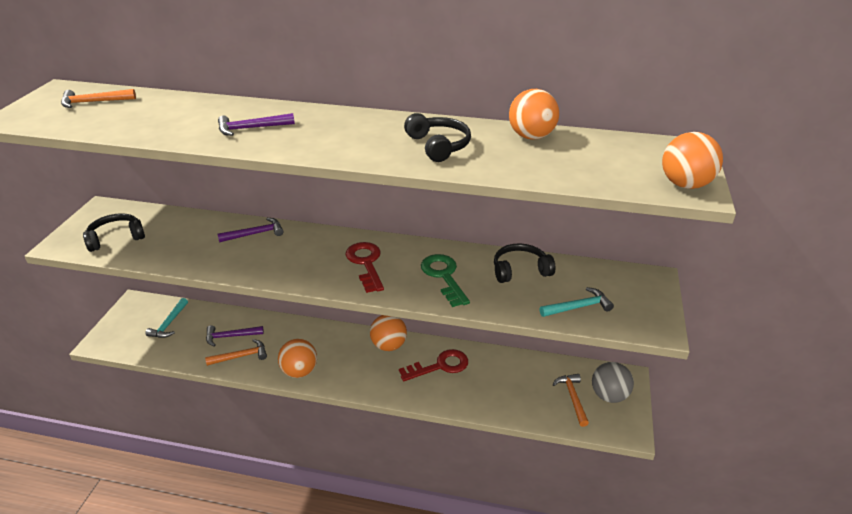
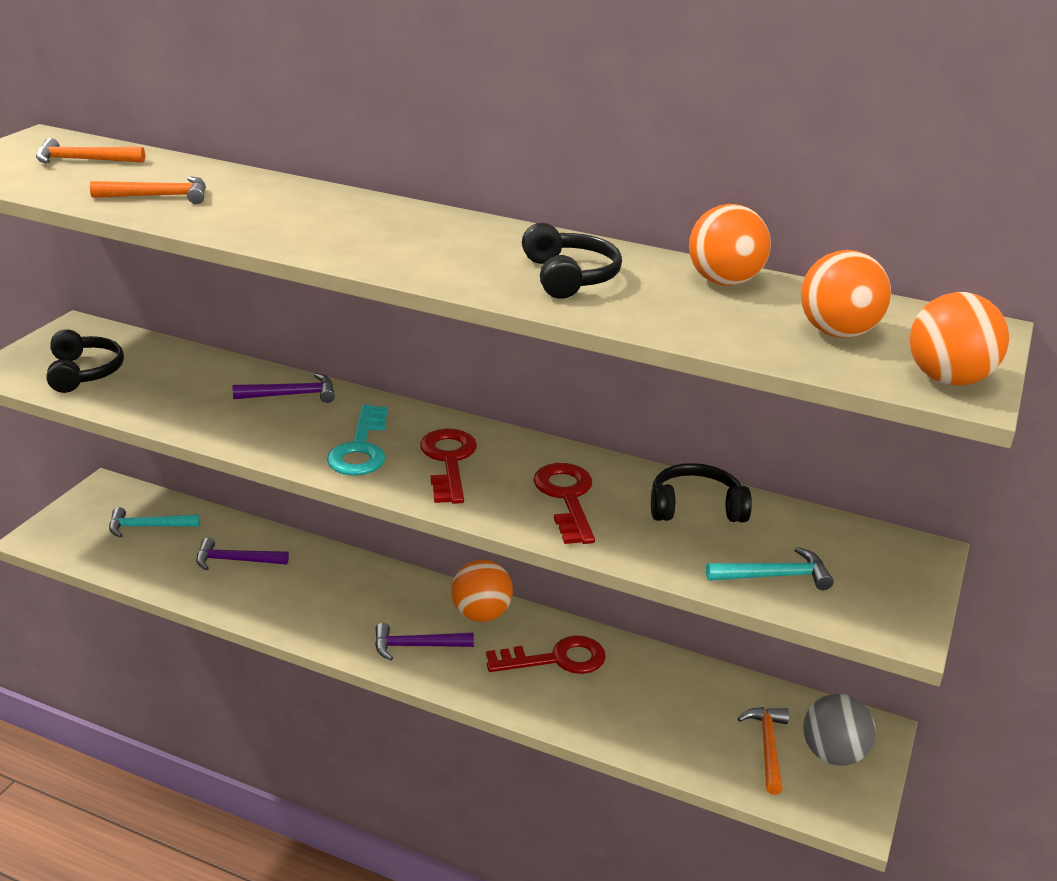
camera: 10 degrees right, 5 degrees down
black headphones [83,213,145,252] -> black headphones turned 90 degrees clockwise [46,329,124,393]
turquoise hammer [145,298,188,338] -> turquoise hammer turned 60 degrees clockwise [109,507,200,538]
orange hammer [205,339,267,366] -> orange hammer moved to [90,176,206,204]
purple hammer [218,113,295,136] -> purple hammer moved to [375,623,474,660]
orange ball [278,339,317,378] -> orange ball moved to [801,250,891,338]
green key [421,254,470,307] -> red key [533,463,595,544]
none -> turquoise key [327,405,388,476]

